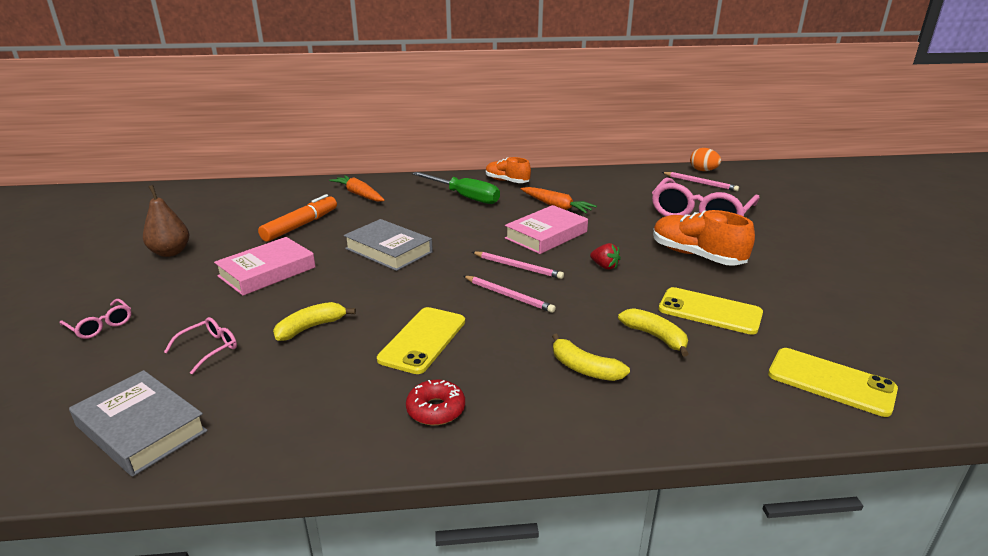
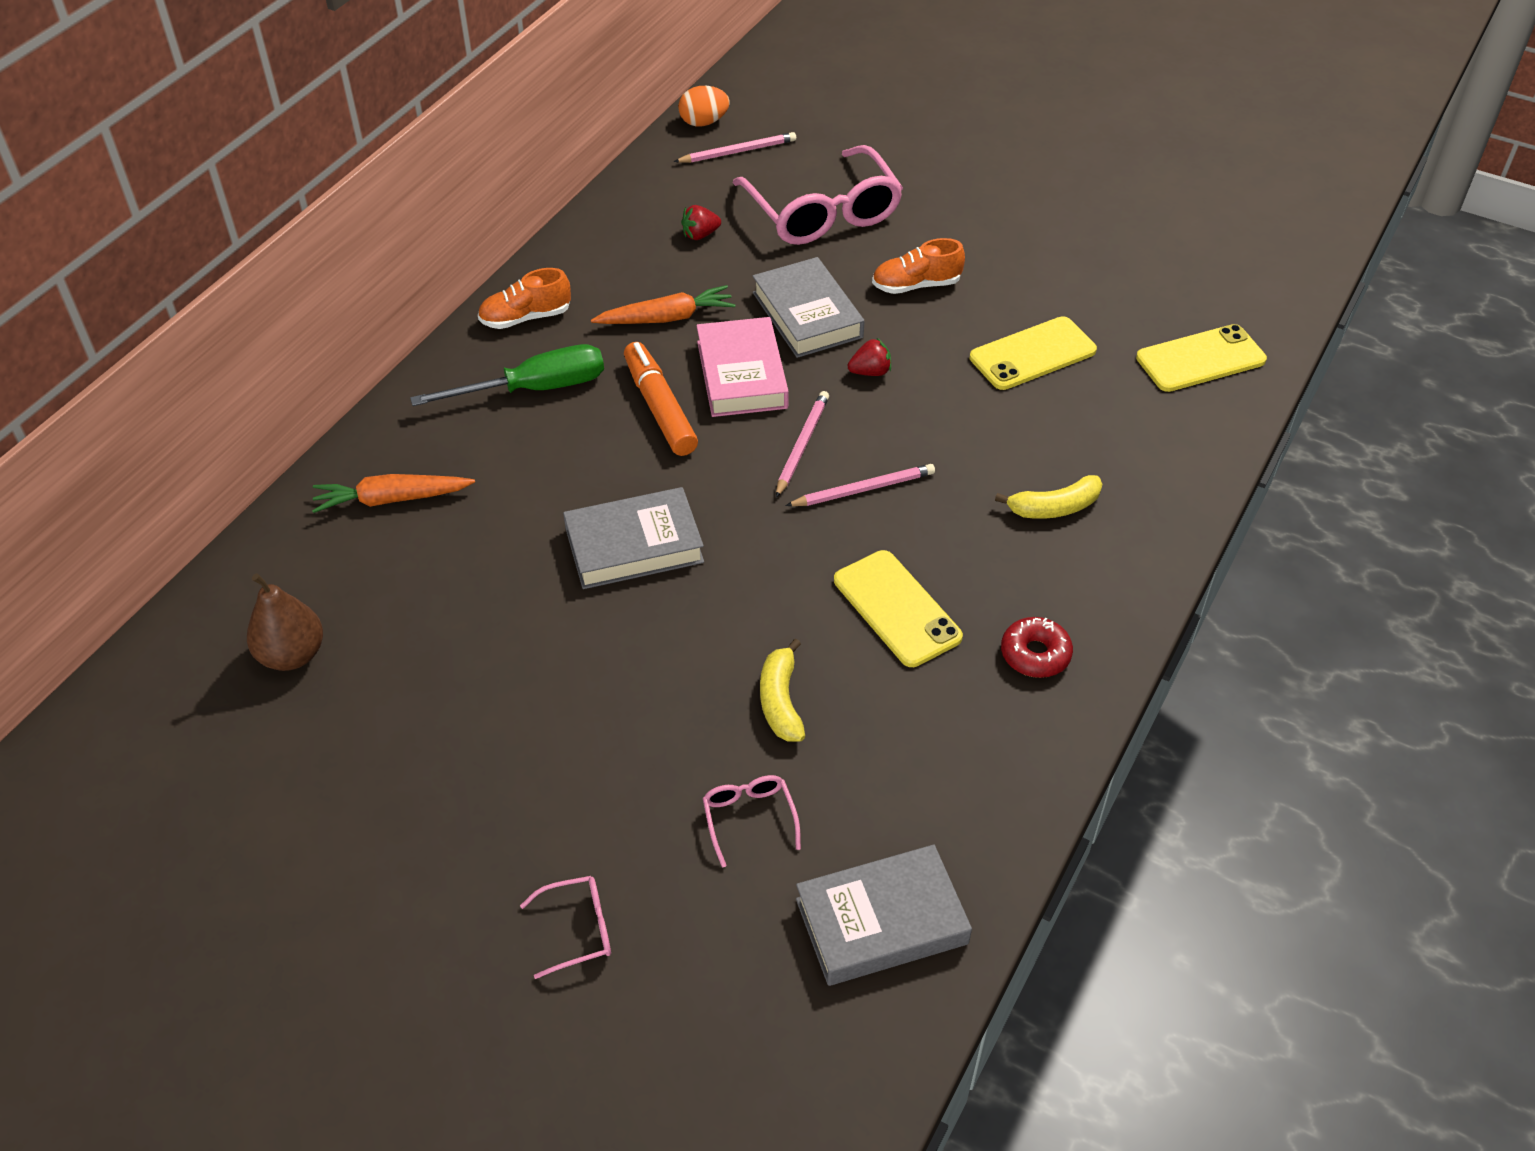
camera: 55 degrees left, 20 degrees up
brown pear [143,185,189,257] -> brown pear moved to [247,573,323,671]
pink book [214,237,316,296] -> none
orange marker [258,194,337,242] -> orange marker moved to [624,342,698,456]
pink pencil [472,252,564,279] -> pink pencil turned 45 degrees counterclockwise [776,391,829,498]
yellow banana [618,308,689,357] -> none
orange shoe [653,210,755,266] -> orange shoe [872,238,965,294], size x0.65
none -> red strawberry [681,205,721,240]
none -> grey book [753,257,865,358]

